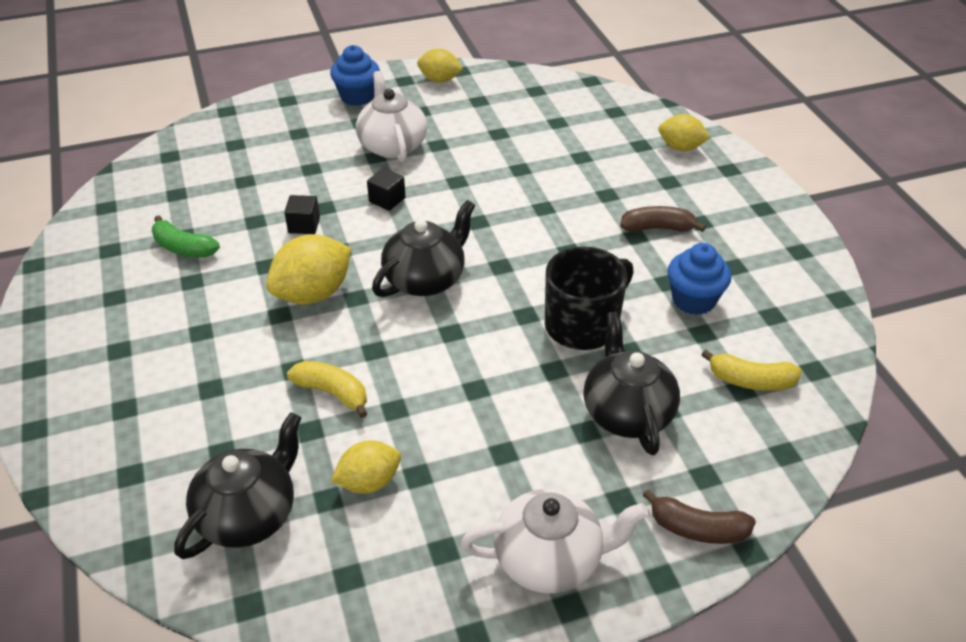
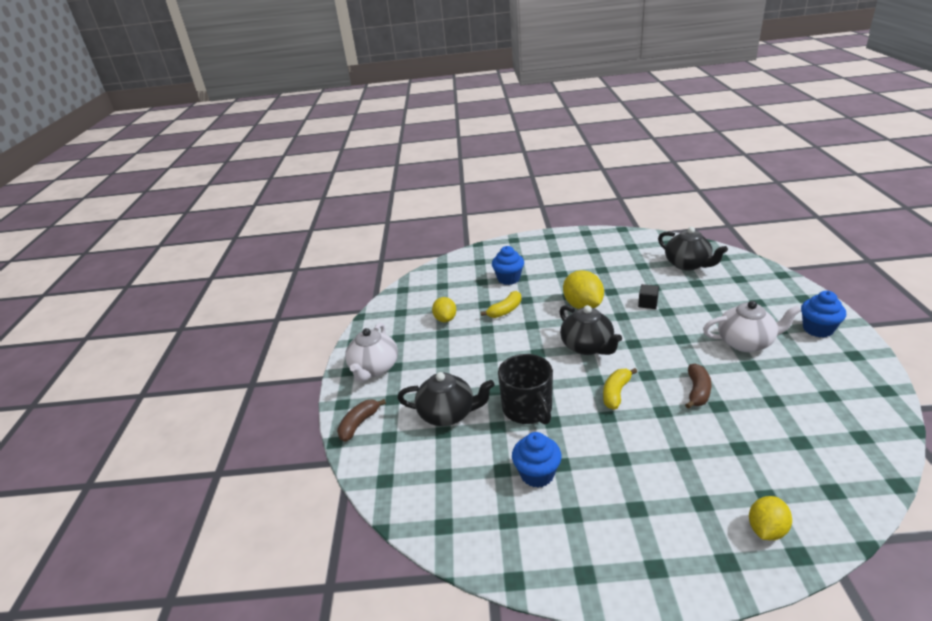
camera: 110 degrees right, 10 degrees down
green banana [152,216,220,258] -> none
black teapot [174,412,301,559] -> black teapot moved to [658,227,728,271]
black cube [367,168,406,211] -> none
yellow lemon [417,49,463,83] -> none
brown banana [620,206,706,232] -> brown banana moved to [685,363,711,409]
yellow banana [701,350,802,390] -> yellow banana moved to [603,368,637,409]
none -> blue cupcake [492,246,524,285]

